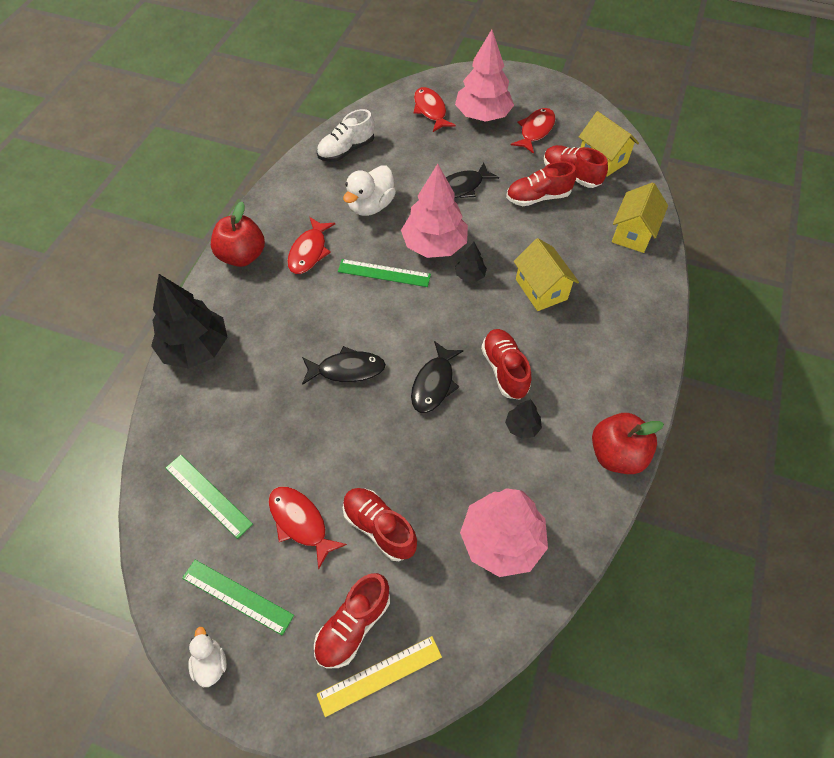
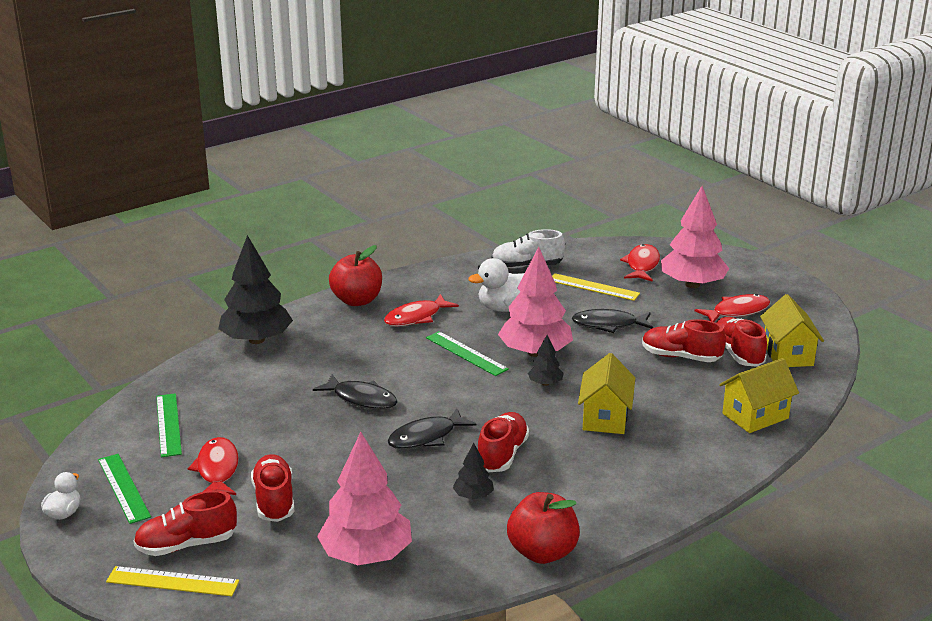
camera: 35 degrees right, 30 degrees down
none -> yellow ruler [552,273,640,301]

